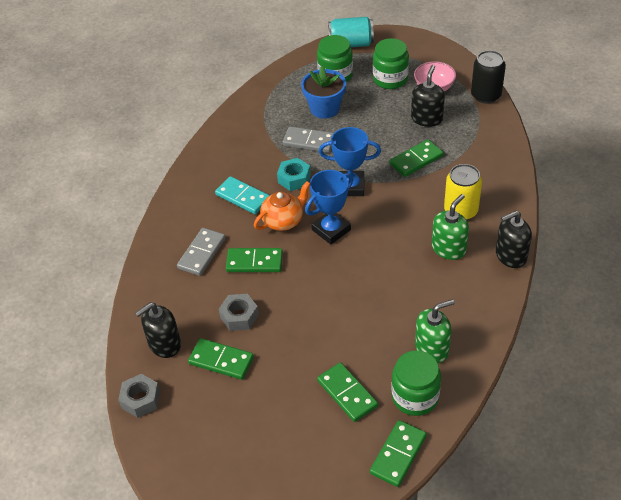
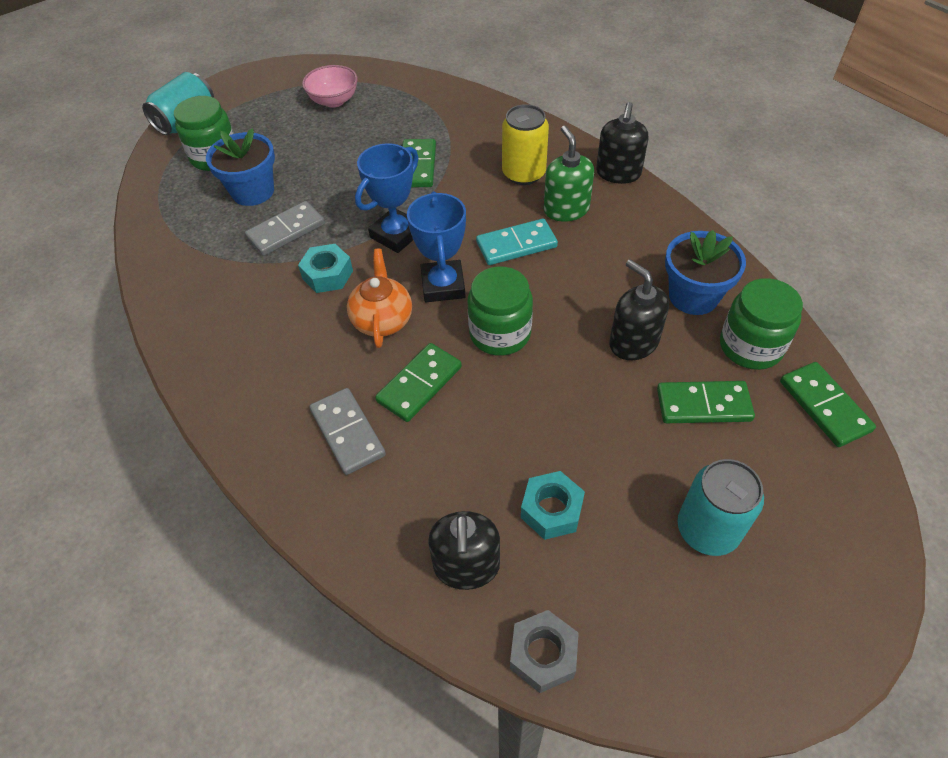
camera: 55 degrees left, 5 degrees up
green domino [188,338,254,380] -> turquoise nut [521,471,585,540]
turquoise domino [215,176,270,214] -> turquoise domino moved to [476,219,558,265]
grey nut [219,294,259,331] -> none
green jar [373,38,409,89] -> green jar moved to [468,266,533,356]
black soap dispenser [411,65,445,127] -> black soap dispenser moved to [609,259,669,360]
green soap dispenser [415,299,454,363] -> blue flower pot [665,230,746,315]
black can [471,50,506,104] -> none
none -> turquoise can [678,459,764,556]

